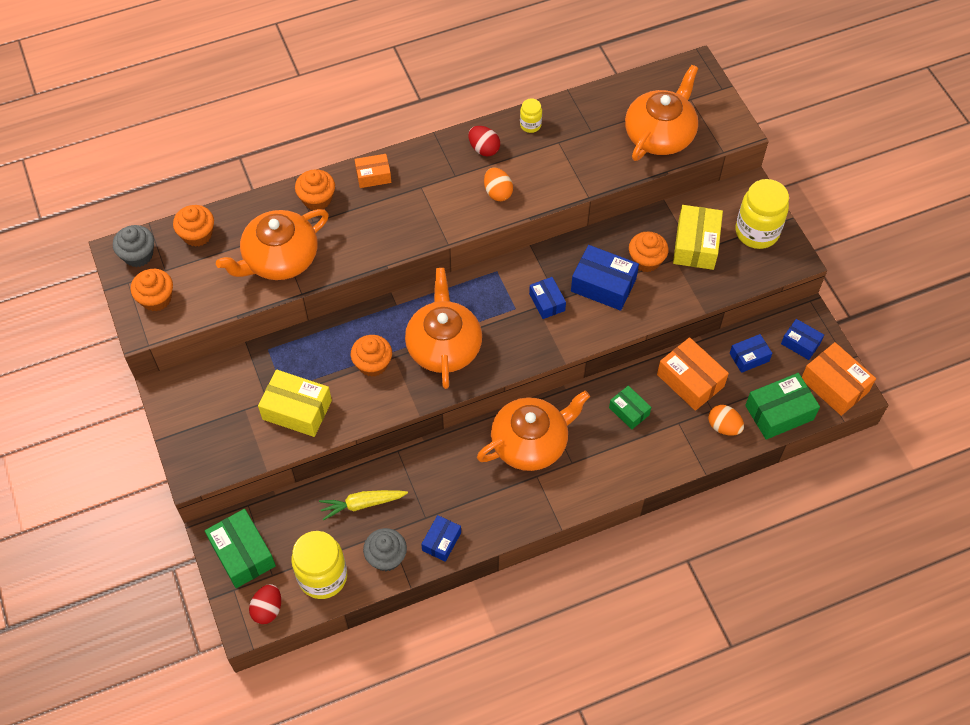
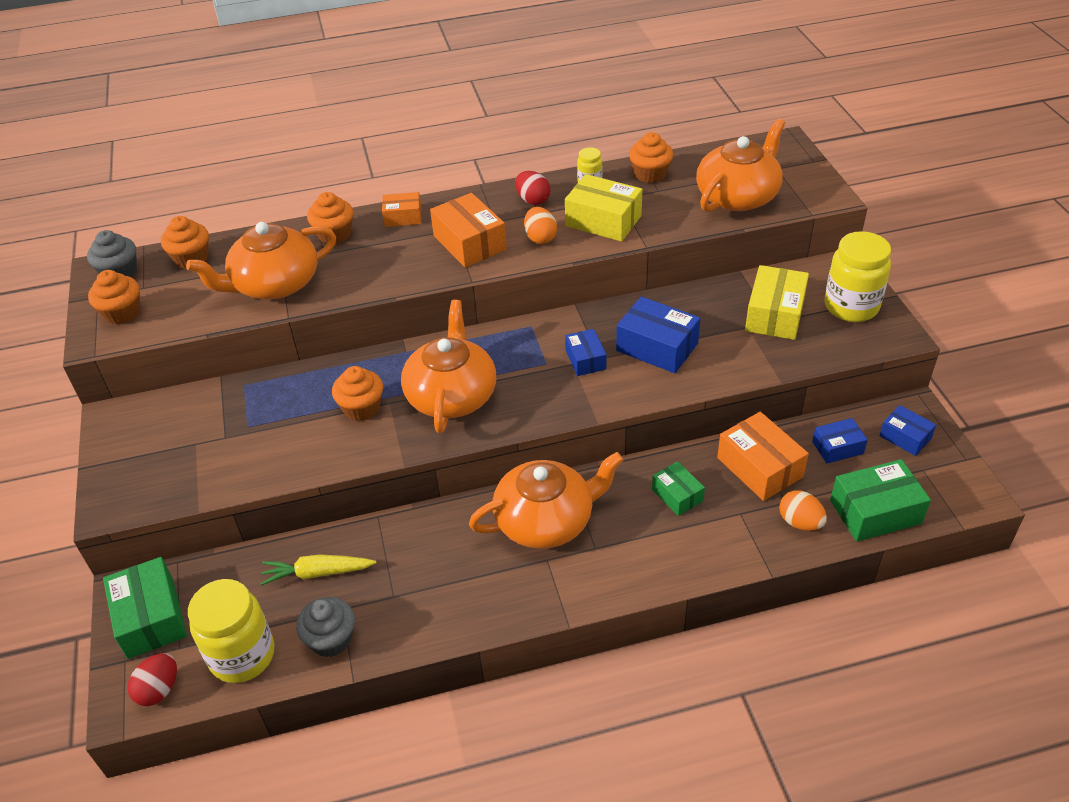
camera: 10 degrees right, 15 degrees down
yellow box [258,370,332,437] -> yellow box moved to [565,174,643,242]
blue box [421,515,461,562] -> none
orange cupcake [629,232,669,272] -> orange cupcake moved to [629,132,673,183]
orange box [802,342,876,416] -> orange box moved to [430,193,506,267]

